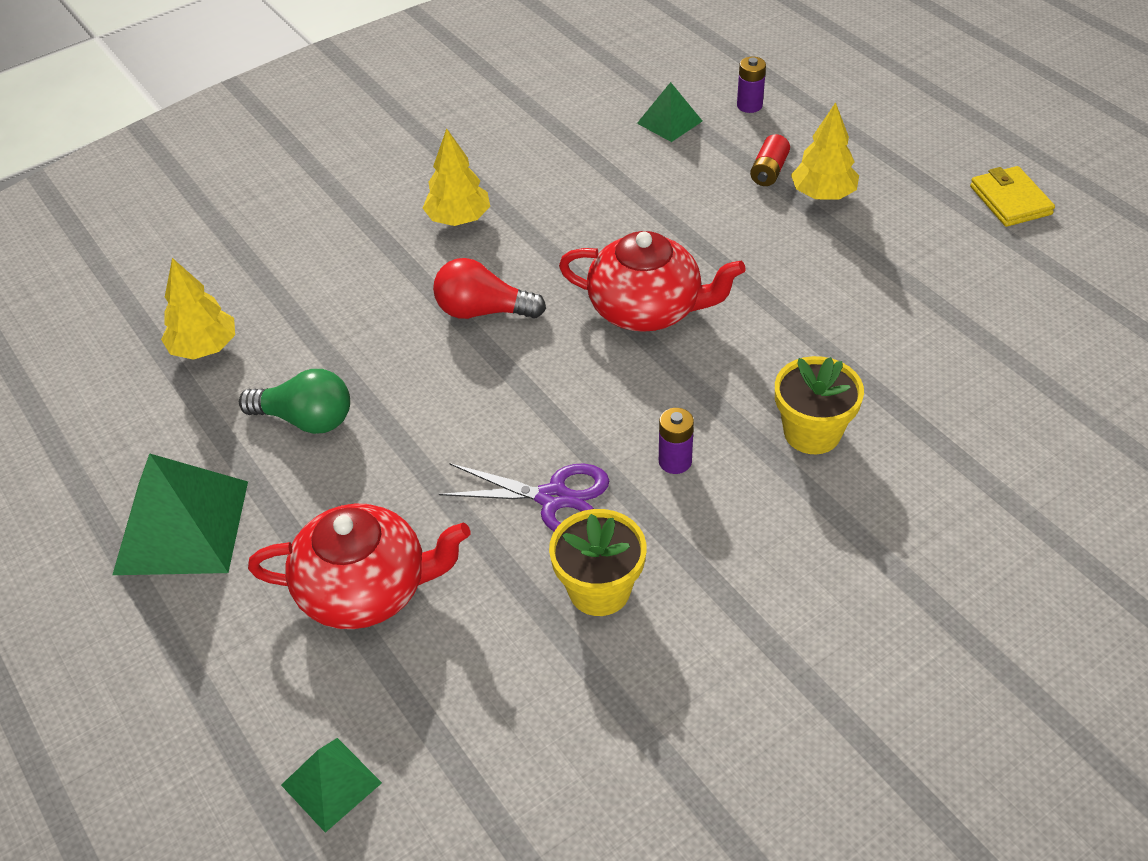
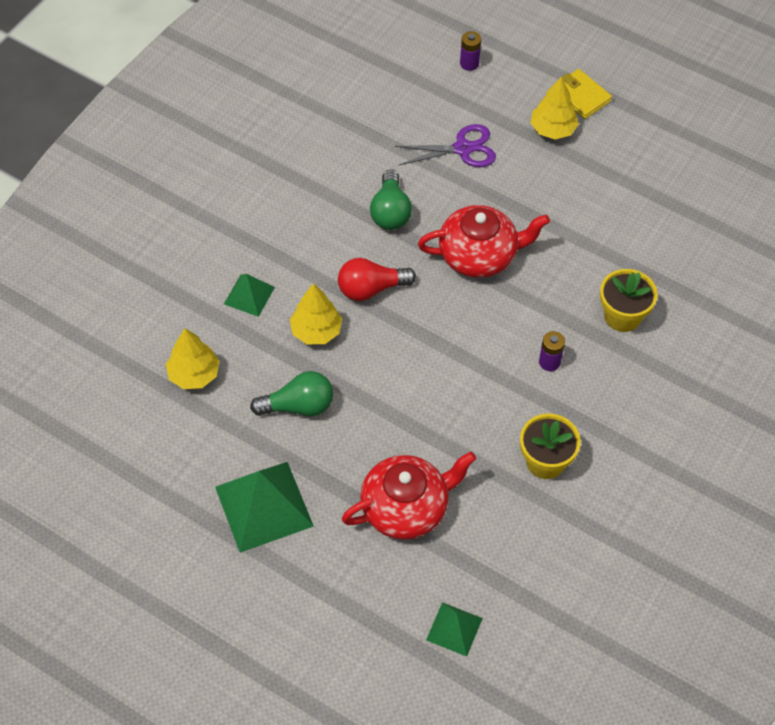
camera: 25 degrees left, 10 degrees up
yellow tree [423,128,490,226] -> yellow tree moved to [290,283,342,344]
purple scissors [439,463,610,531] -> purple scissors moved to [395,124,496,167]
green pyramid [637,82,702,142] -> green pyramid moved to [224,274,275,317]
red battery [750,134,790,186] -> none
yellow wallet [970,166,1055,227] -> yellow wallet moved to [562,69,612,119]
none -> green light bulb [370,169,412,230]

